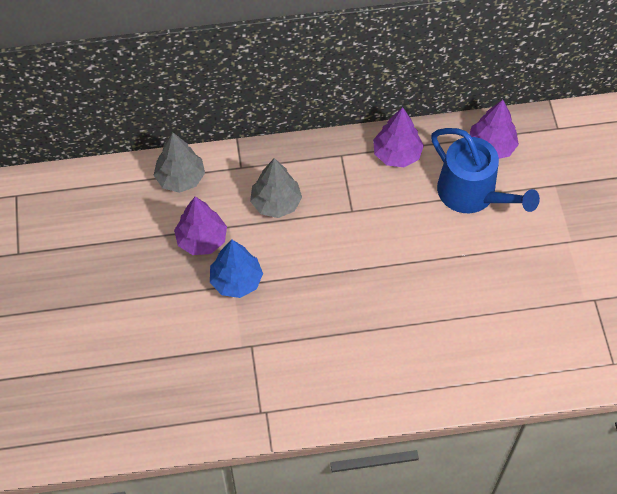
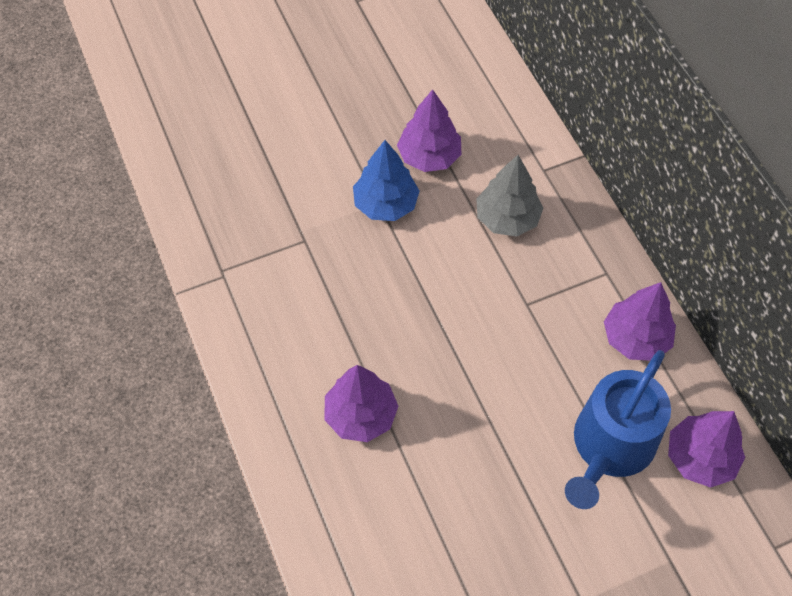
camera: 75 degrees right, 0 degrees up
grey tree [154,132,205,193] -> none
none -> purple tree [325,365,399,442]

